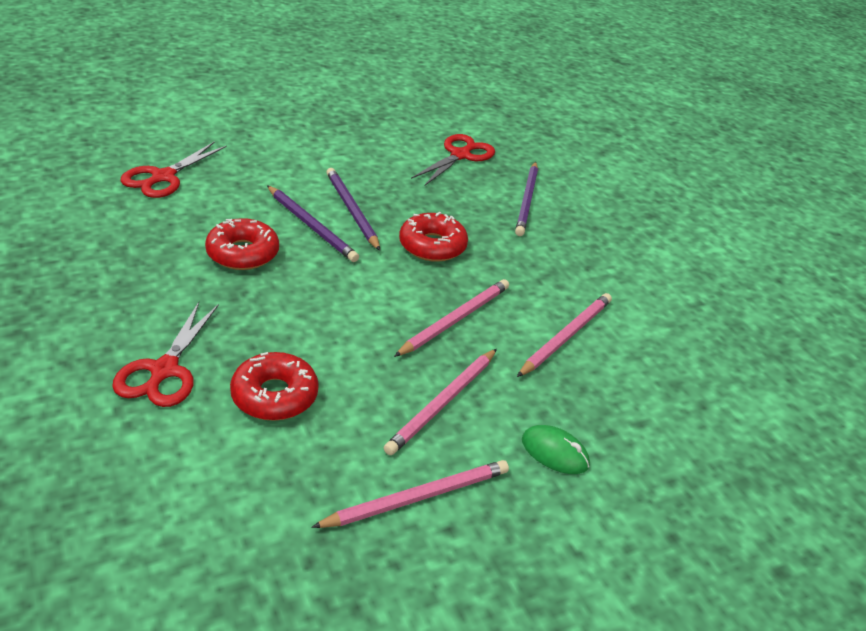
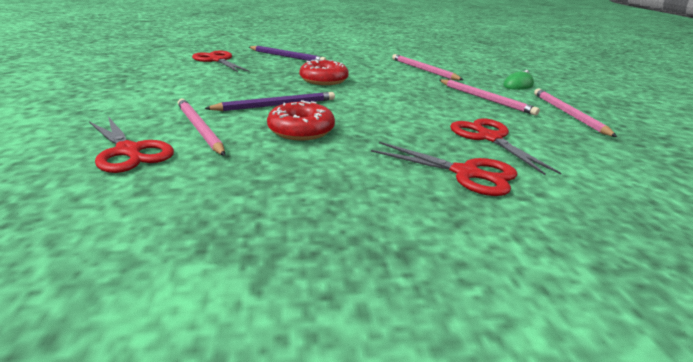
camera: 70 degrees left, 10 degrees down
red donut [230,352,319,421] -> red scissors [450,118,561,175]
purple pencil [326,168,380,251] -> none
pink pencil [394,279,509,357] -> pink pencil moved to [178,99,225,156]

